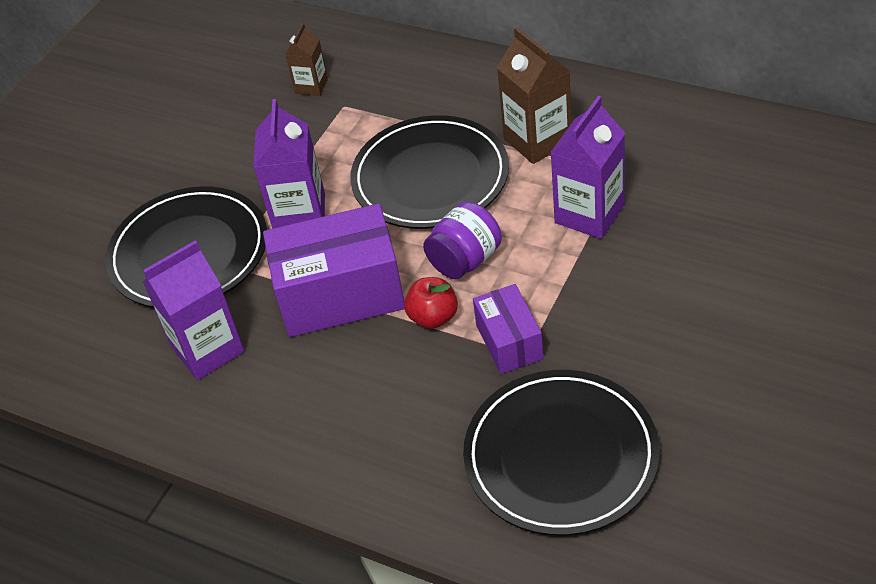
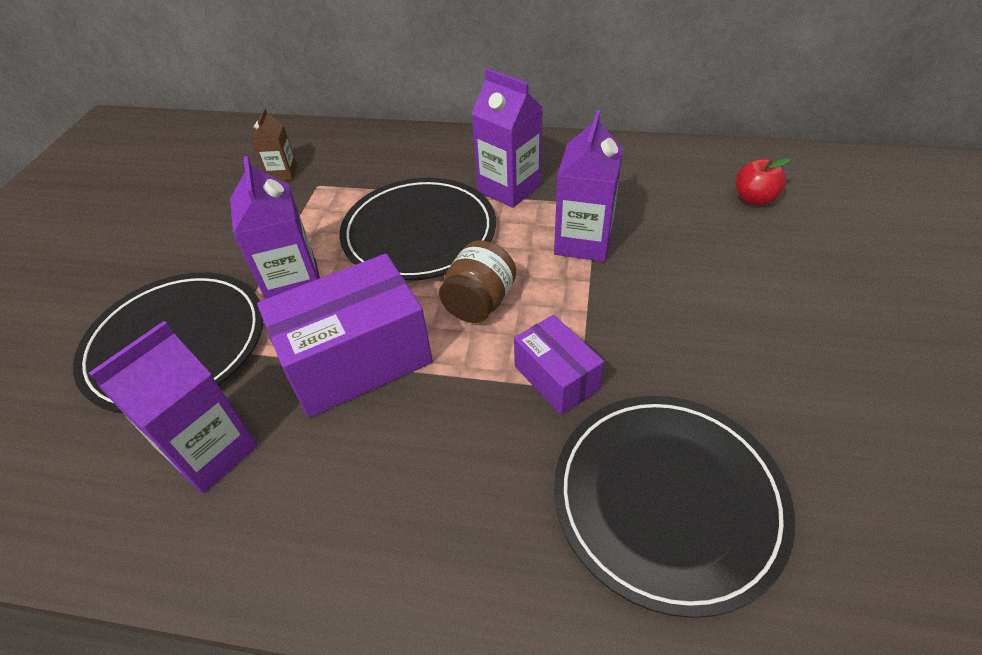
camera: 20 degrees left, 0 degrees up
red apple [404,277,458,329] -> red apple moved to [735,158,790,206]
purple jar [423,202,502,279] -> brown jar [439,240,516,323]
brown carton [497,27,571,164] -> purple carton [471,68,543,208]

